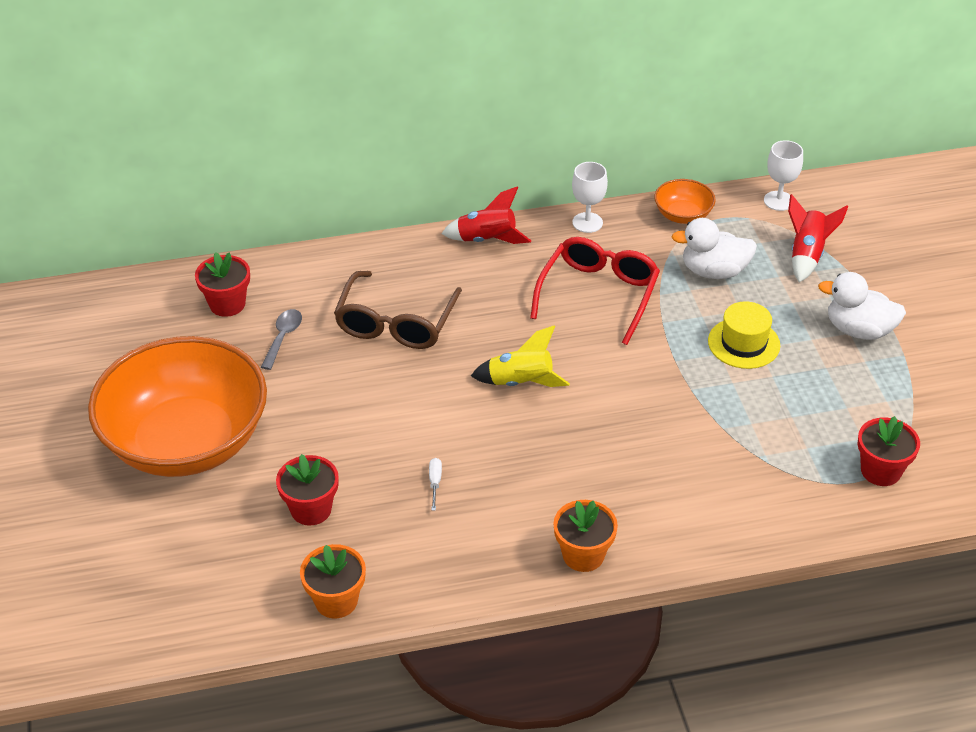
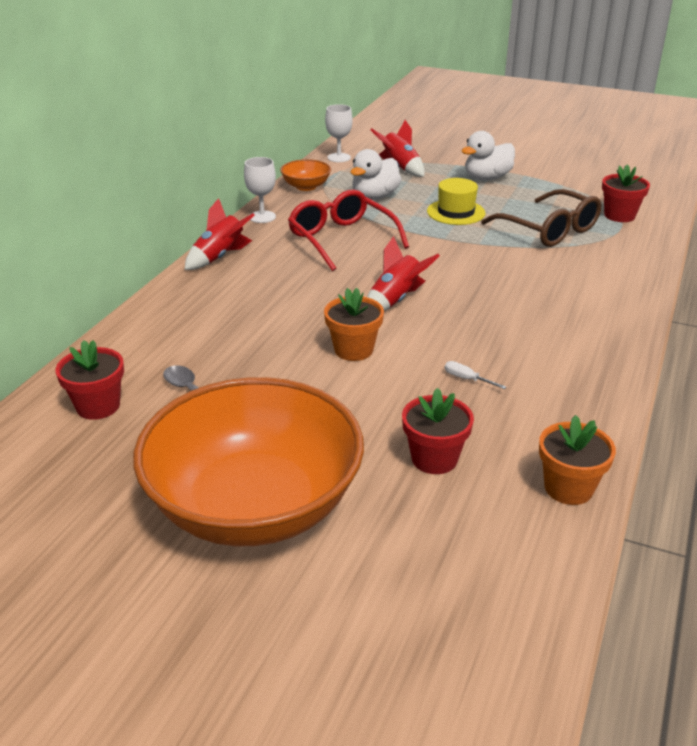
camera: 55 degrees left, 10 degrees down
brown glasses [334,271,462,349] -> brown glasses moved to [481,189,602,247]
yellow rocket [471,325,570,387] -> red rocket [367,236,440,311]
orange flower pot [553,500,618,572] -> orange flower pot moved to [324,288,384,361]

